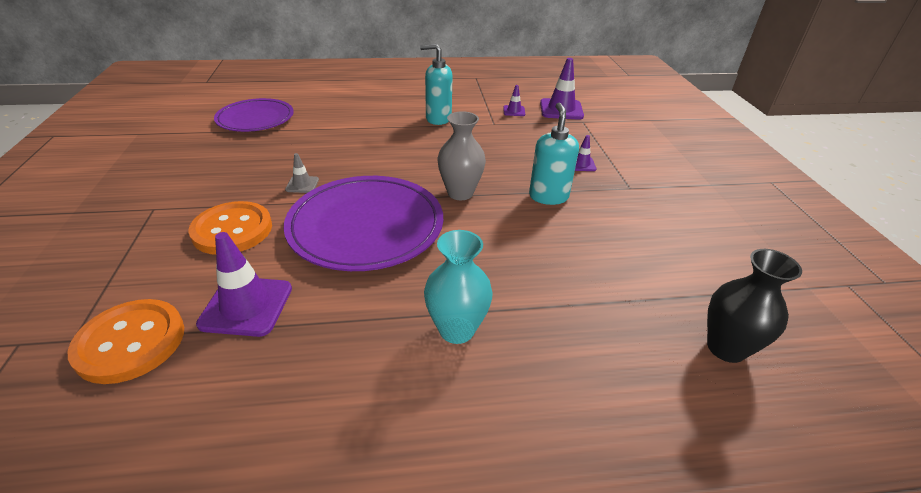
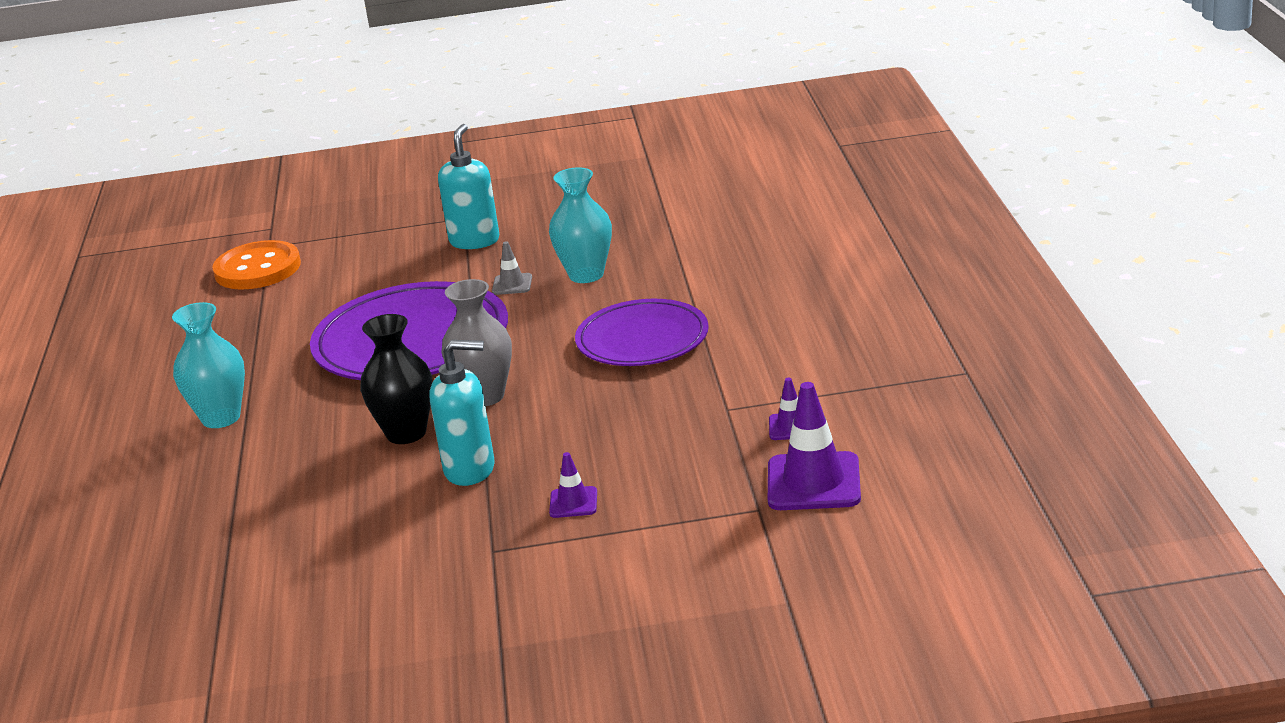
camera: 95 degrees right, 10 degrees down
orange button [188,201,272,255] -> none
purple traffic cone [196,232,292,337] -> none
purple plate [214,98,294,132] -> purple plate moved to [575,299,709,366]
turquoise soap dispenser [420,43,452,125] -> turquoise soap dispenser moved to [438,124,499,249]
black vase [707,249,802,363] -> black vase moved to [360,314,433,444]
none -> turquoise vase [549,167,612,283]

